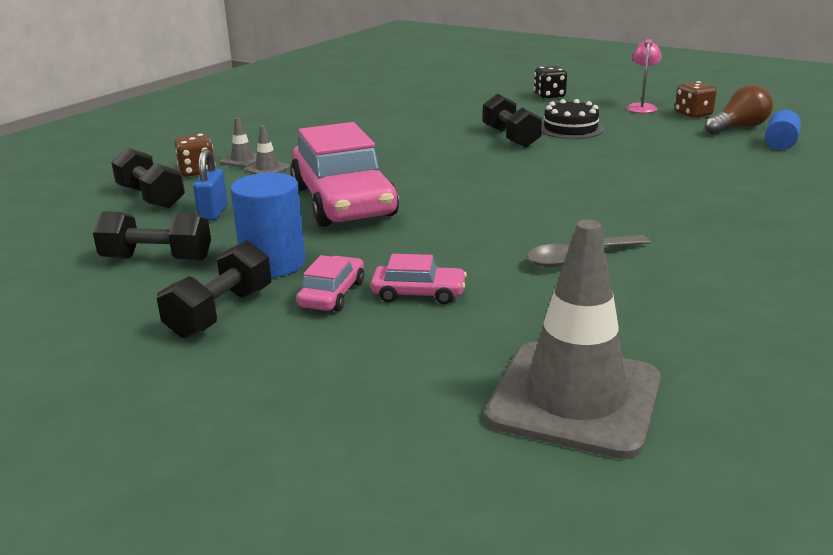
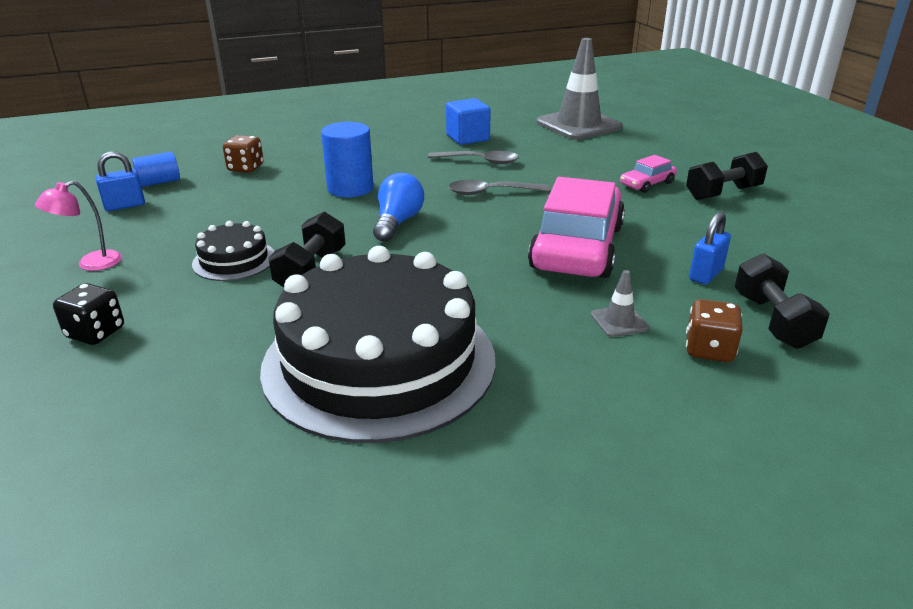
camera: 145 degrees left, 5 degrees up
black dumbbell [93,211,211,261] -> none
grey traffic cone [220,117,257,168] -> none
blue cylinder [230,173,305,277] -> blue cylinder moved to [321,122,374,198]
pink car [371,254,467,304] -> none
brown dice [675,81,717,118] -> brown dice moved to [223,135,264,173]
brown light bulb [705,85,773,134] -> blue padlock [96,151,145,211]
none -> black cake [260,246,496,443]
none -> blue light bulb [373,173,424,242]
none -> blue cube [446,98,491,145]
none -> grey spoon [448,180,549,195]

